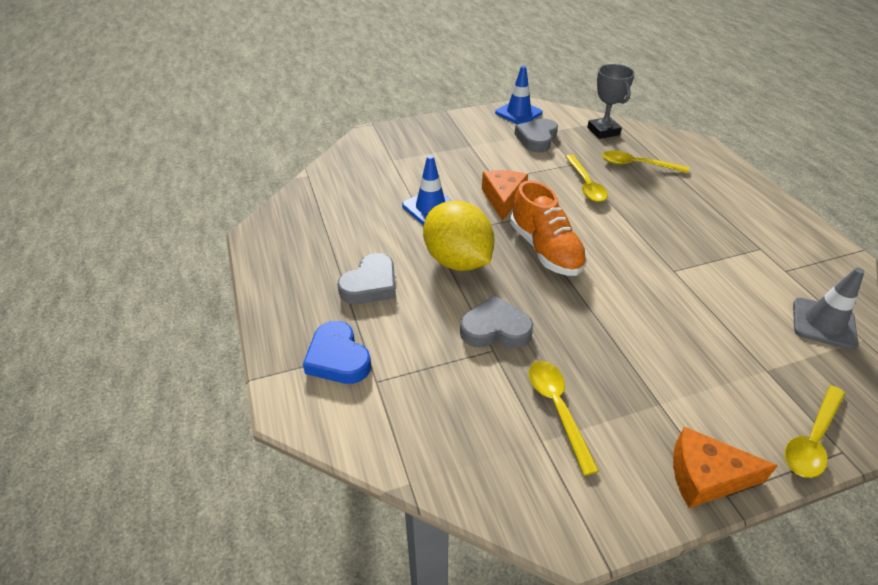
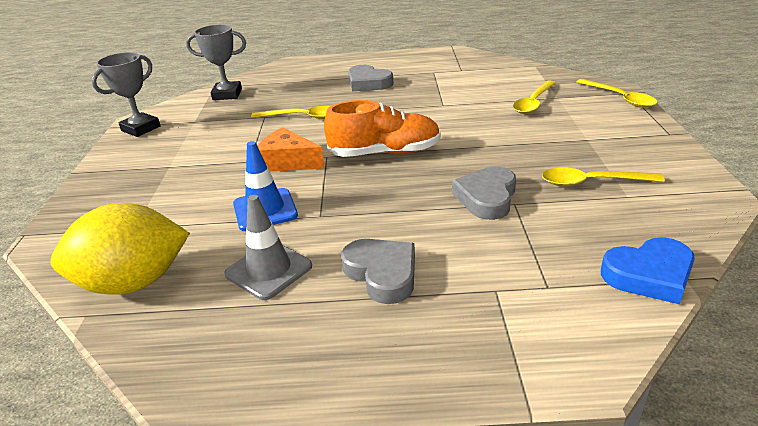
camera: 70 degrees left, 10 degrees down
blue heart [303,321,371,384] -> blue heart moved to [601,237,695,304]
yellow lemon [423,201,495,271] -> yellow lemon moved to [51,203,190,295]
blue traffic cone [495,66,543,124] -> grey trophy [91,52,161,137]
grey heart [515,119,558,152] -> grey heart moved to [348,65,393,91]
yellow spoon [602,151,689,173] -> yellow spoon moved to [513,80,556,114]
orange cheese [673,426,778,508] -> none
grey traffic cone [793,268,865,350] -> grey traffic cone moved to [224,195,312,300]

